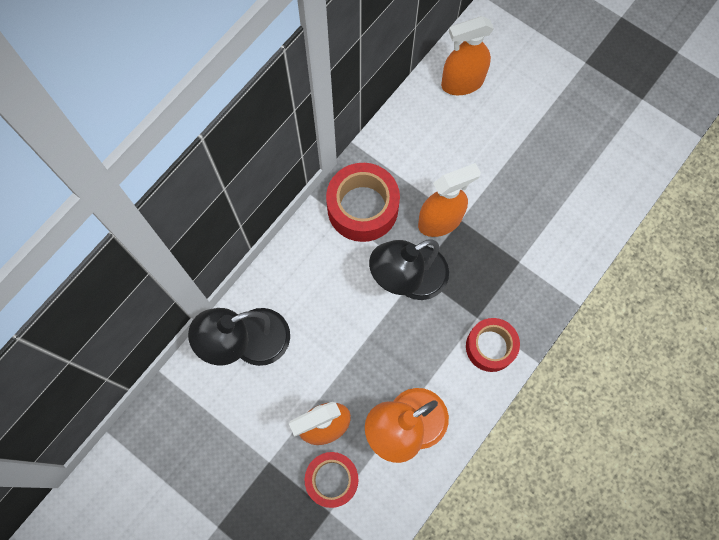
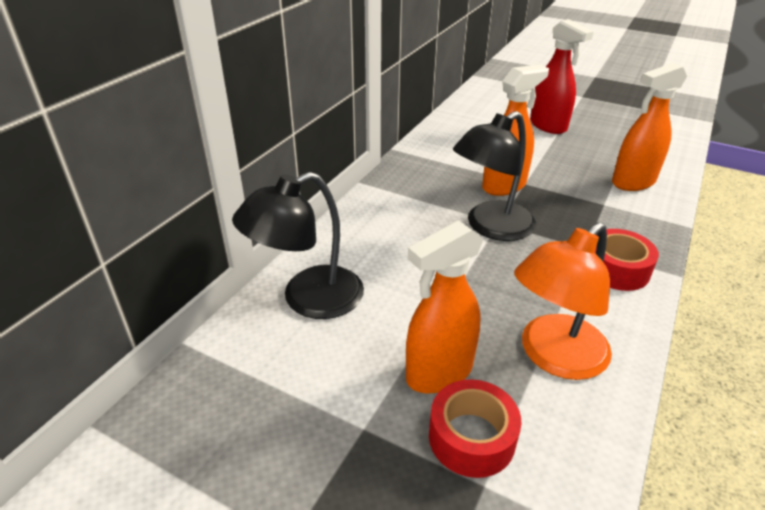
camera: 10 degrees left, 35 degrees down
red tape [326,163,400,242] -> none
orange spray bottle [441,16,494,95] -> orange spray bottle moved to [612,63,687,191]
none -> red spray bottle [530,19,593,134]

